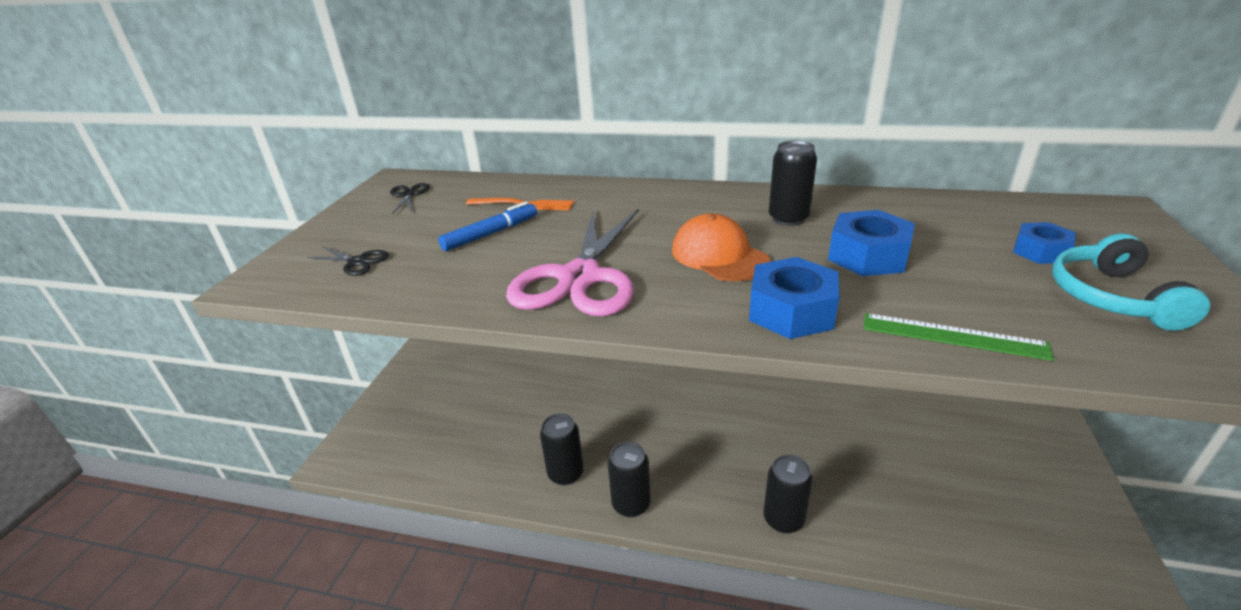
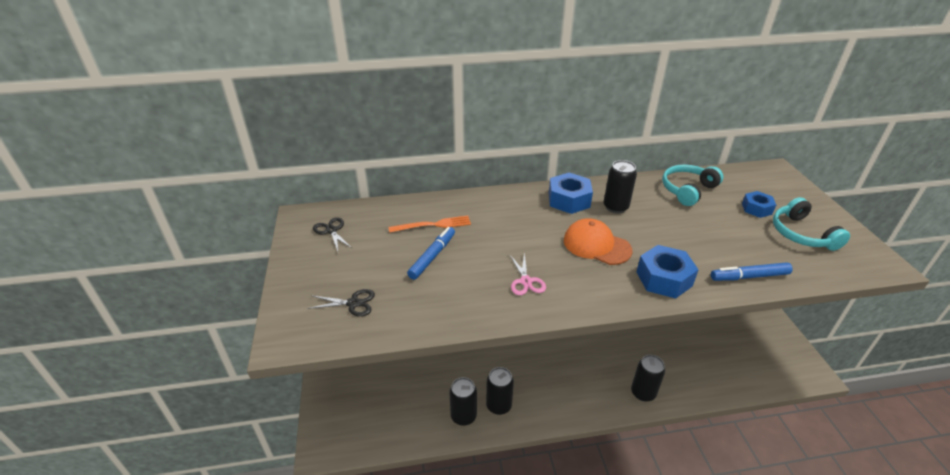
camera: 25 degrees left, 5 degrees up
pink scissors [506,209,639,316] -> pink scissors [510,253,546,295], size x0.42
black can [608,442,650,517] -> black can moved to [449,377,477,426]
blue nut [828,210,915,276] -> blue nut moved to [549,173,593,214]
green ruler [864,313,1054,361] -> blue marker [711,262,793,281]
none -> turquoise headphones [662,164,723,206]

